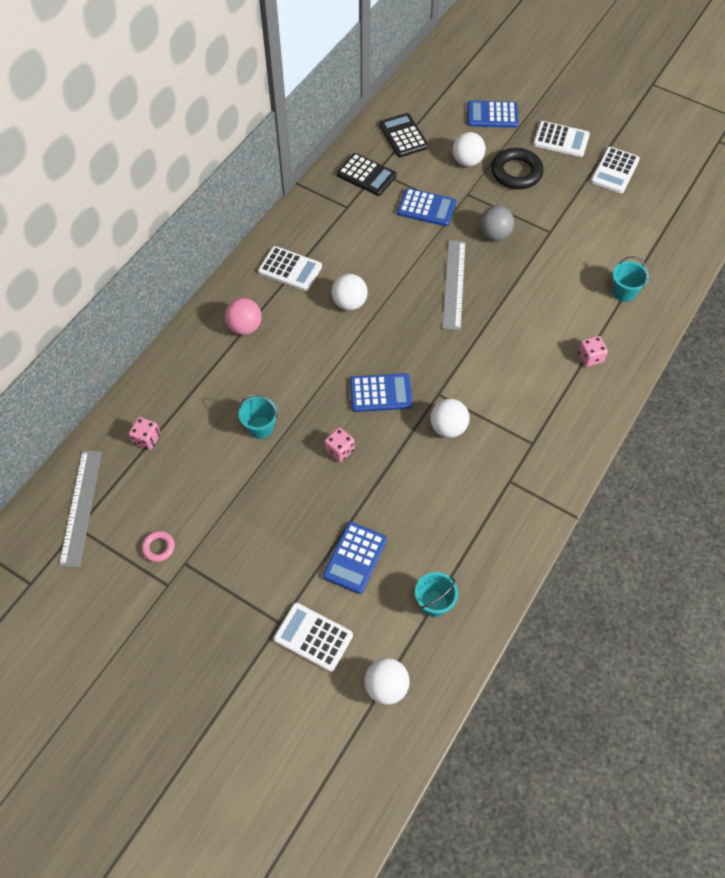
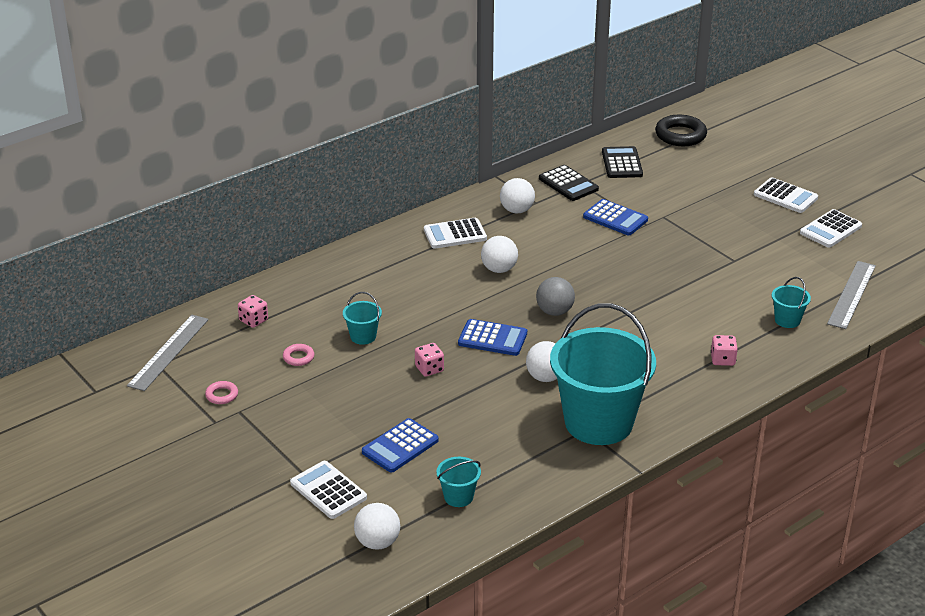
camera: 20 degrees right, 25 degrees down
pink ball [225,298,262,335] -> none
white calculator [258,246,322,291] -> white calculator turned 120 degrees clockwise [424,218,487,249]
grey ruler [443,240,466,330] -> grey ruler moved to [827,261,876,329]
white ball [452,132,486,166] -> white ball moved to [500,178,535,213]
blue calculator [467,100,518,128] -> none
grey ball [479,205,514,241] -> grey ball moved to [536,277,575,316]
black ring [491,148,543,189] -> black ring moved to [655,115,707,146]
none -> pink ring [283,344,314,366]
none -> turquoise bucket [550,303,656,445]

